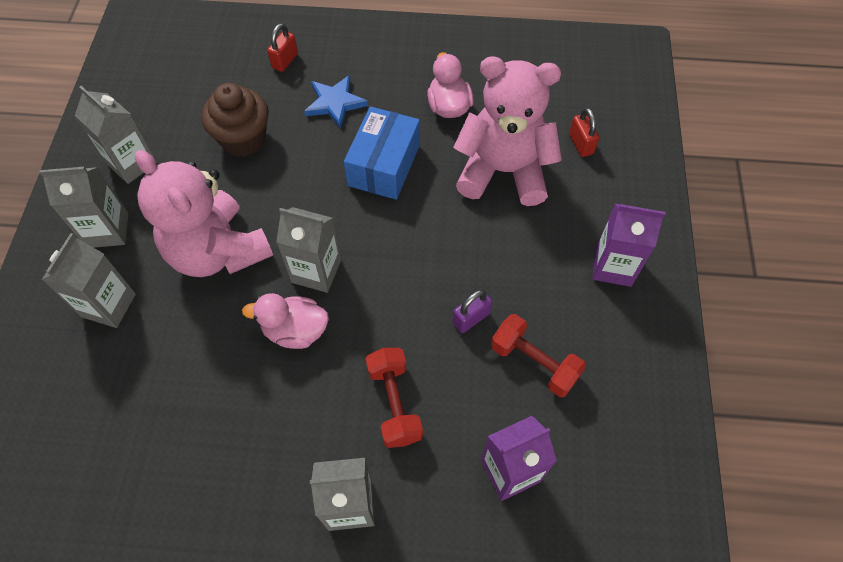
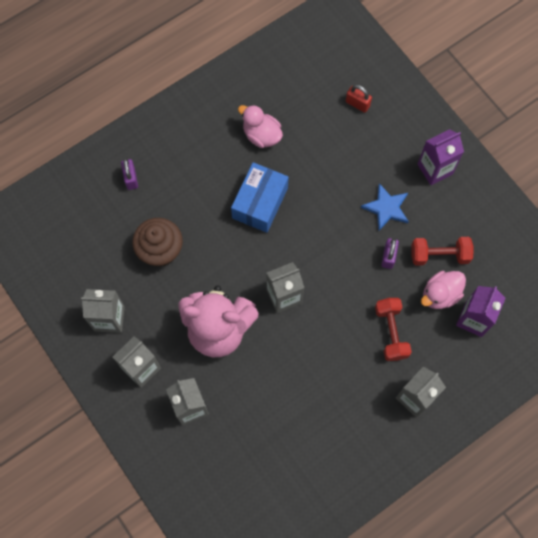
camera: 40 degrees left, 10 degrees up
pink duck [242,293,329,349] -> pink duck moved to [421,271,466,309]
red padlock [267,23,298,72] -> purple padlock [121,158,138,190]
blue star [304,75,368,129] -> blue star moved to [361,183,409,231]
blue box [344,106,420,200] -> blue box turned 45 degrees clockwise [231,162,289,233]
red dumbbell [366,348,423,448] -> red dumbbell turned 45 degrees clockwise [375,298,412,361]
pink teddy bear [453,56,562,206] -> none

